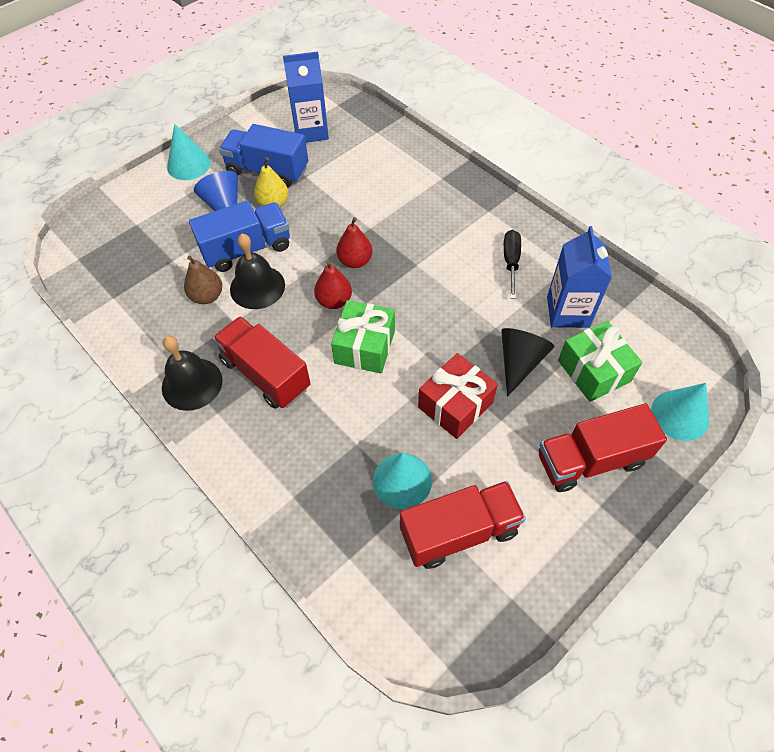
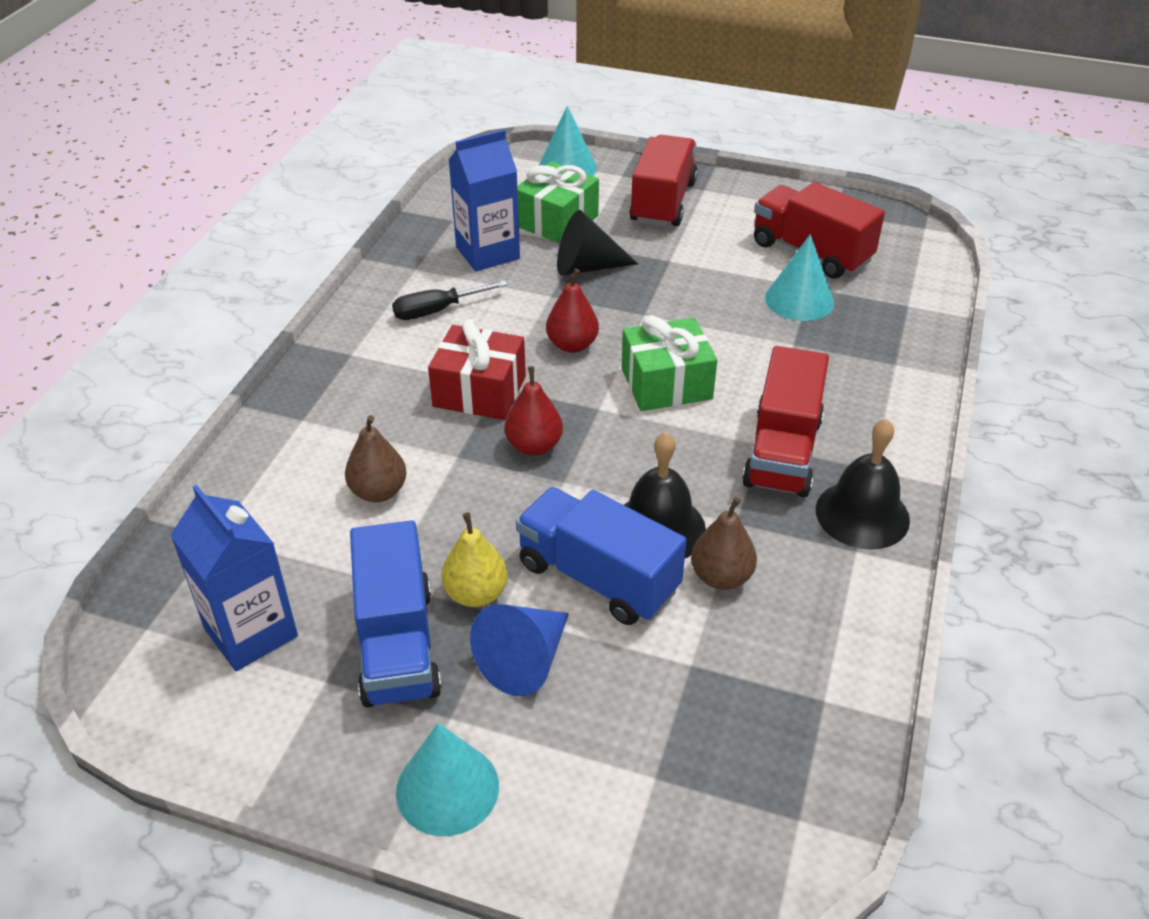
camera: 120 degrees left, 15 degrees down
red pear [314,260,352,309] -> red pear moved to [546,269,599,353]
red gift [418,353,498,439] -> red gift moved to [428,319,526,420]
red truck [539,403,667,492] -> red truck turned 120 degrees counterclockwise [629,135,698,227]
none -> brown pear [345,415,407,502]

